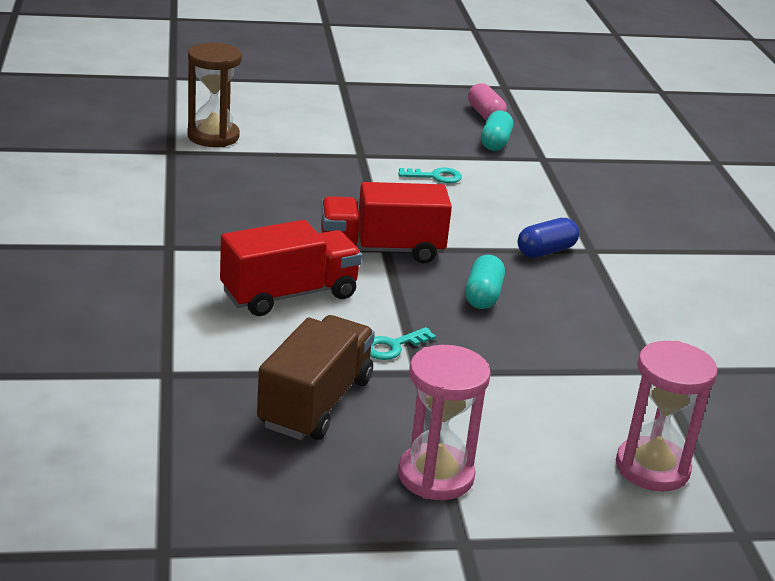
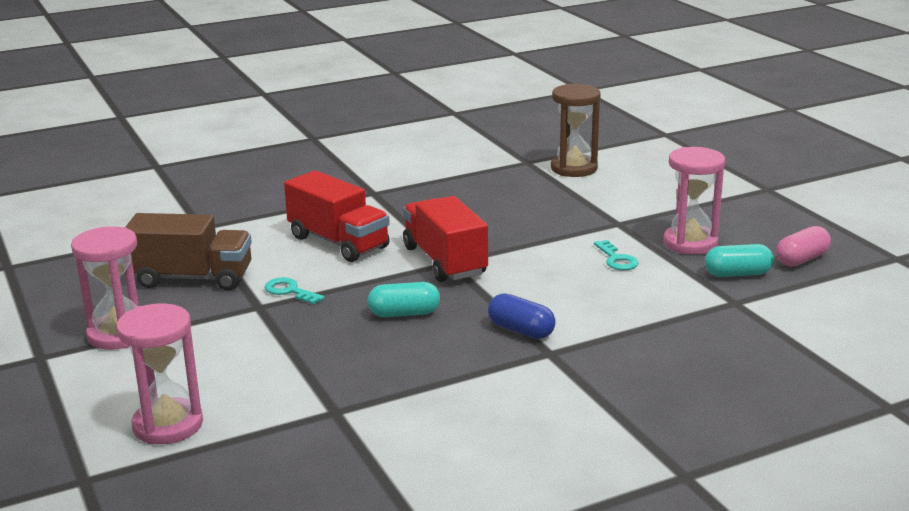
camera: 75 degrees right, 5 degrees down
none -> pink hourglass [663,147,725,254]

